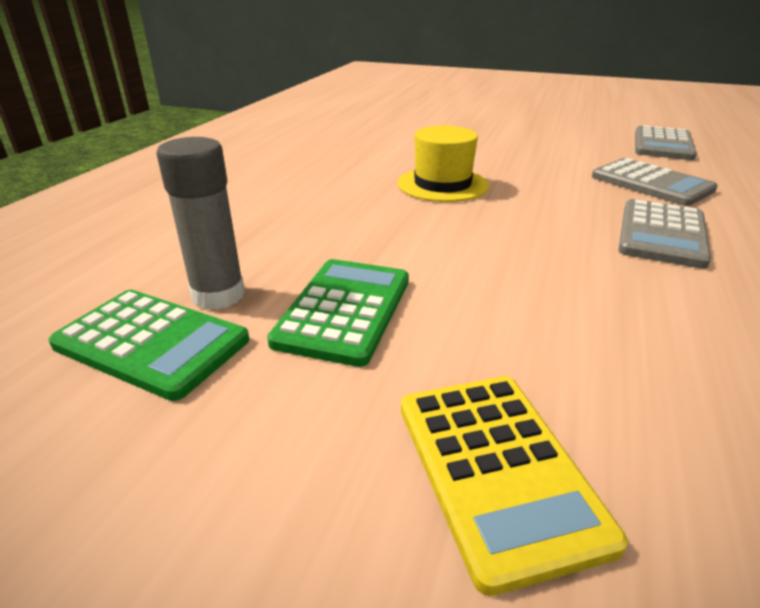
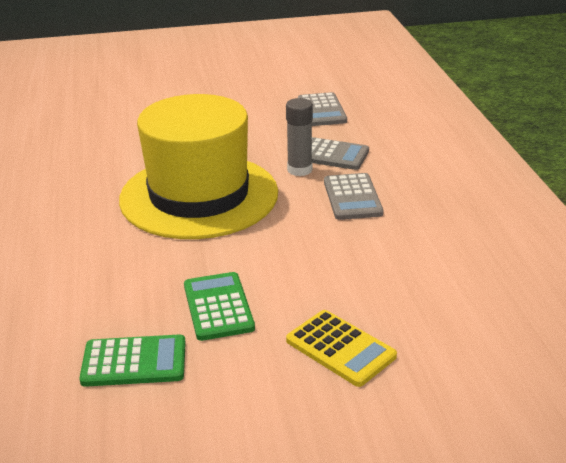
camera: 30 degrees left, 0 degrees up
grey glue stick [156,137,245,310] -> grey glue stick moved to [286,98,313,176]
yellow hat [397,126,489,202] -> yellow hat [119,94,278,239], size x2.32

